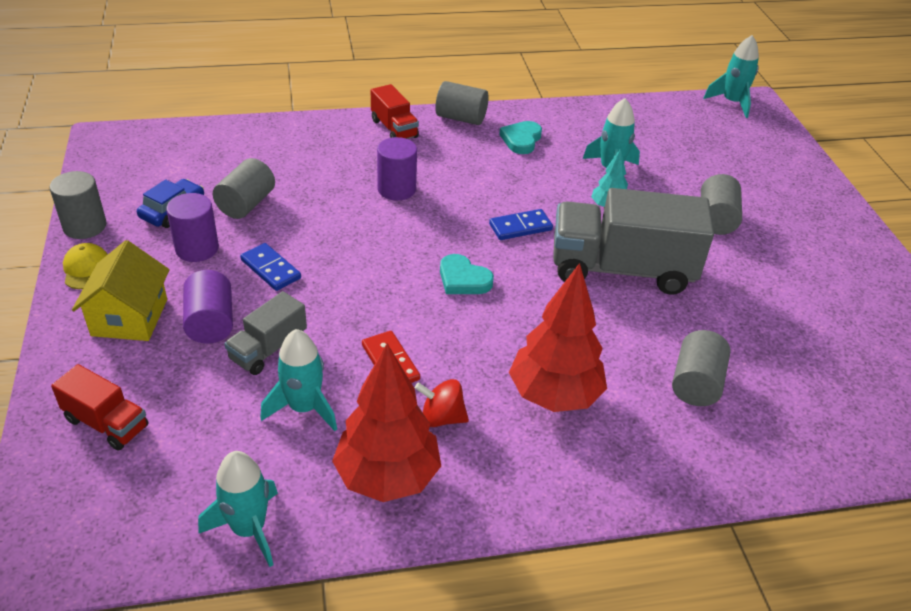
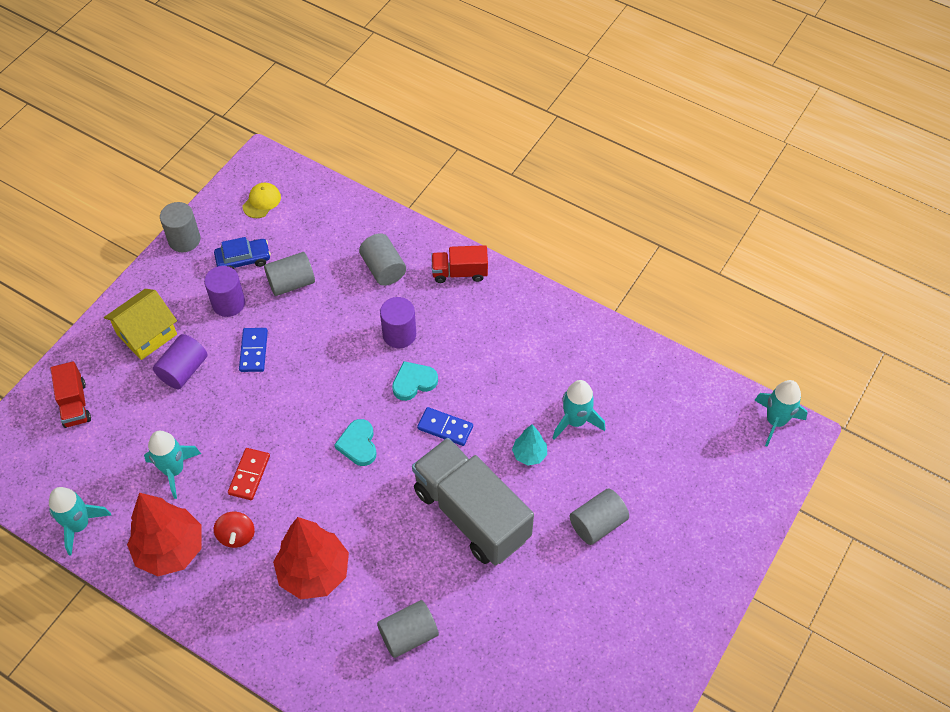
camera: 45 degrees right, 15 degrees up
yellow cap [63,243,108,289] -> yellow cap moved to [243,183,281,218]
grey truck [224,291,307,375] -> none
red truck [371,84,419,139] -> red truck turned 75 degrees clockwise [431,245,488,283]
red spinning top [415,379,469,427] -> red spinning top turned 150 degrees counterclockwise [214,512,255,548]
grey cylinder [435,81,489,125] -> grey cylinder moved to [359,233,406,286]
turquoise heart [499,121,542,154] -> turquoise heart moved to [392,361,438,401]

